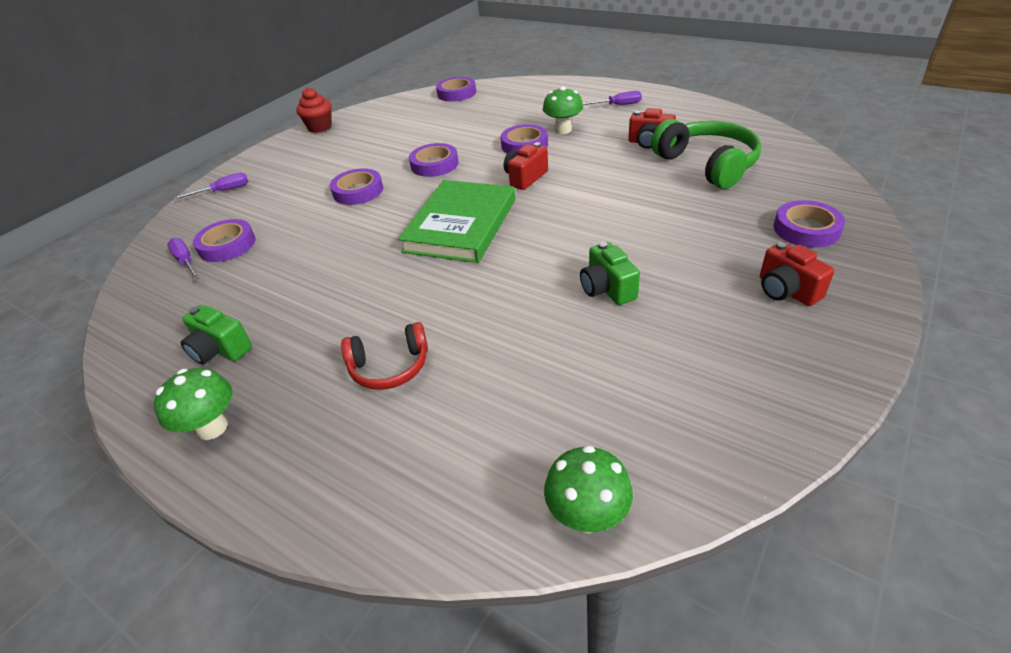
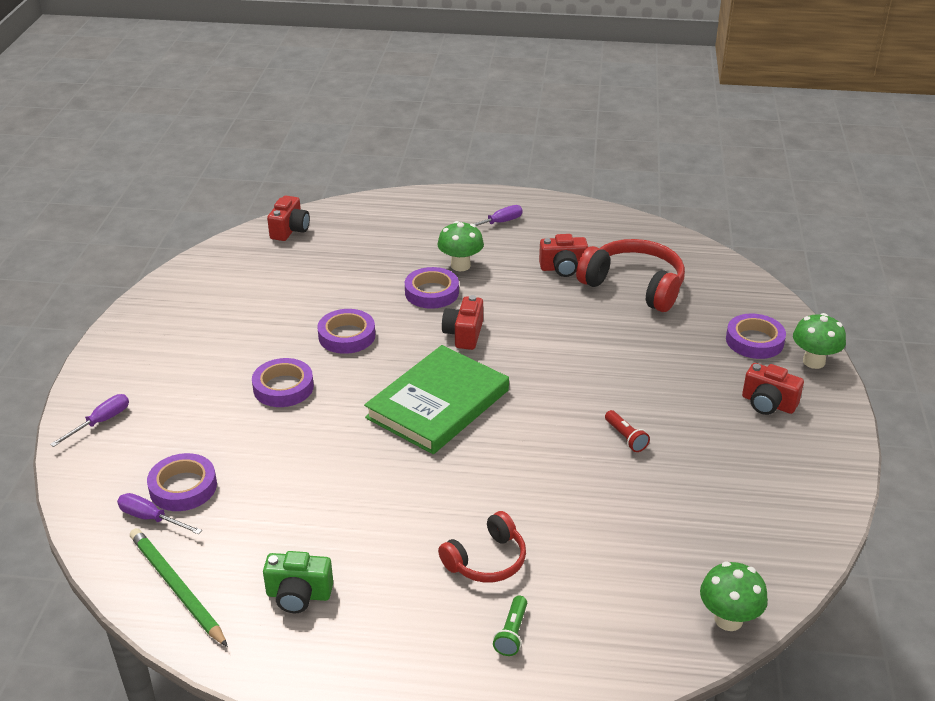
camera: 30 degrees left, 5 degrees down
green mushroom [154,368,232,440] -> green mushroom moved to [793,313,846,369]
red cupcake [296,87,332,133] -> none
green book [398,180,515,263] -> green book turned 45 degrees clockwise [364,345,509,454]
purple tape [436,77,476,102] -> red camera [267,196,310,241]
green camera [580,242,640,305] -> red flashlight [605,410,650,452]
green headphones [651,119,762,189] -> red headphones [576,239,685,312]
none -> green pencil [130,528,228,647]
none -> green flashlight [493,596,527,656]

